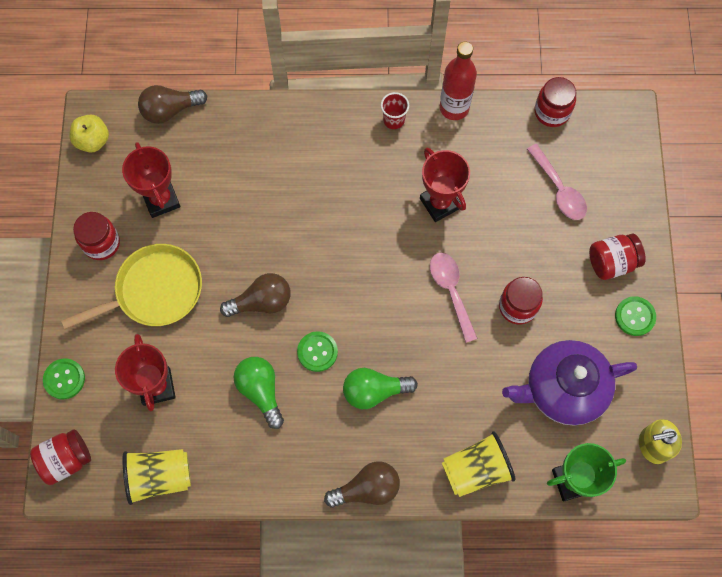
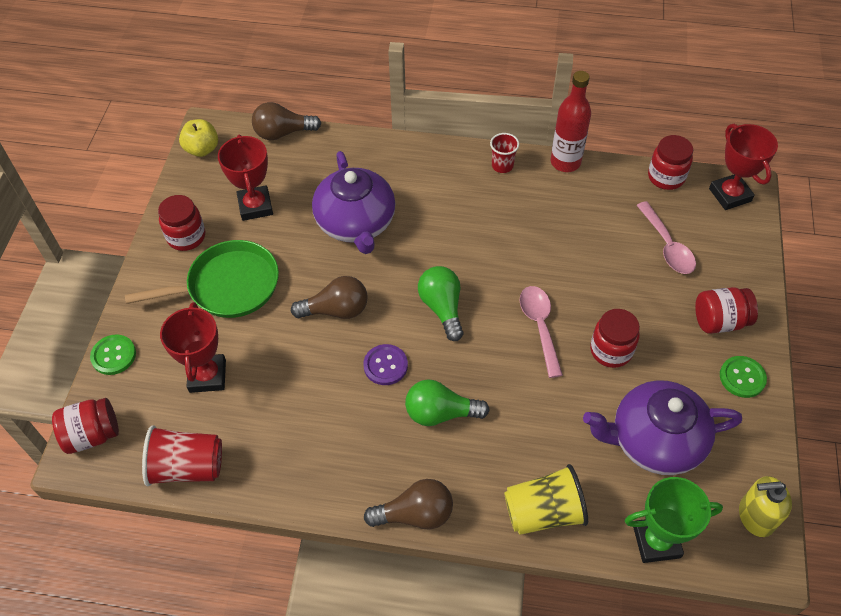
camera: 10 degrees right, 15 degrees down
yellow pan [61,244,202,329] -> green pan [125,240,279,318]
yellow cup [123,449,191,505] -> red cup [142,425,222,486]
green light bulb [233,357,284,429] -> green light bulb moved to [418,266,463,341]
green button [297,331,338,372] -> purple button [363,344,408,385]
red trophy [420,148,470,222] -> red trophy moved to [709,124,778,210]
none -> purple teapot [312,151,396,254]

